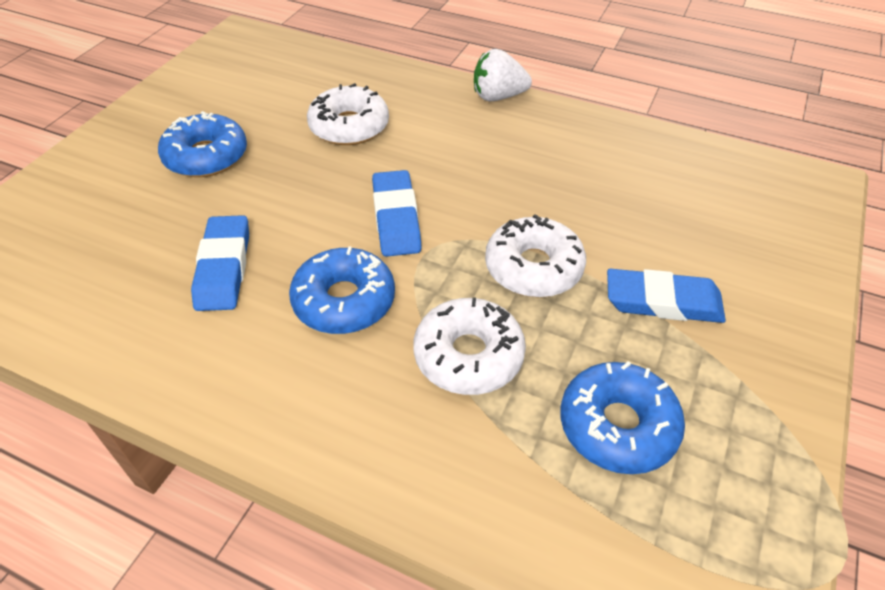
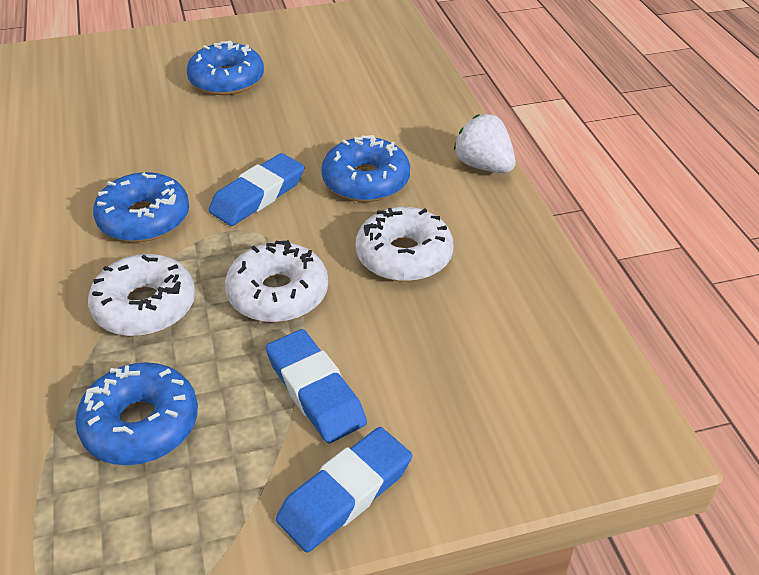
camera: 50 degrees right, 5 degrees down
blue eraser [191,215,249,311] -> blue eraser moved to [276,427,412,553]
white donut [307,83,389,145] -> white donut moved to [356,207,454,282]
none -> blue donut [321,135,410,202]

